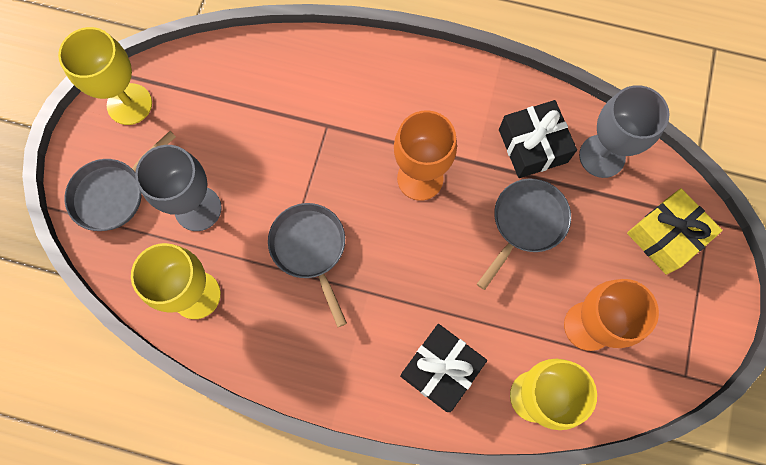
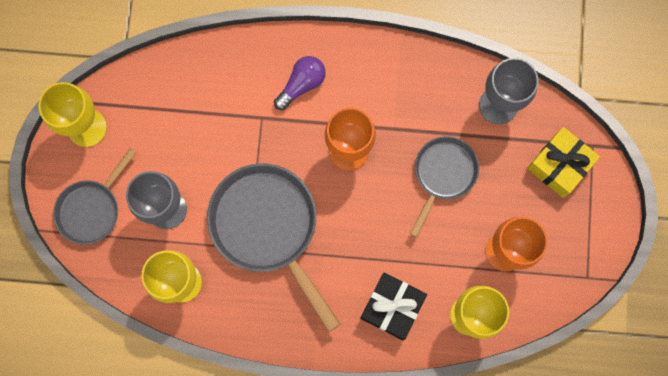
camera: 10 degrees left, 5 degrees up
grey pan [268,203,347,327] -> grey pan [207,163,340,332], size x1.67
black gift [499,100,577,178] -> none
none -> purple light bulb [274,56,326,110]

